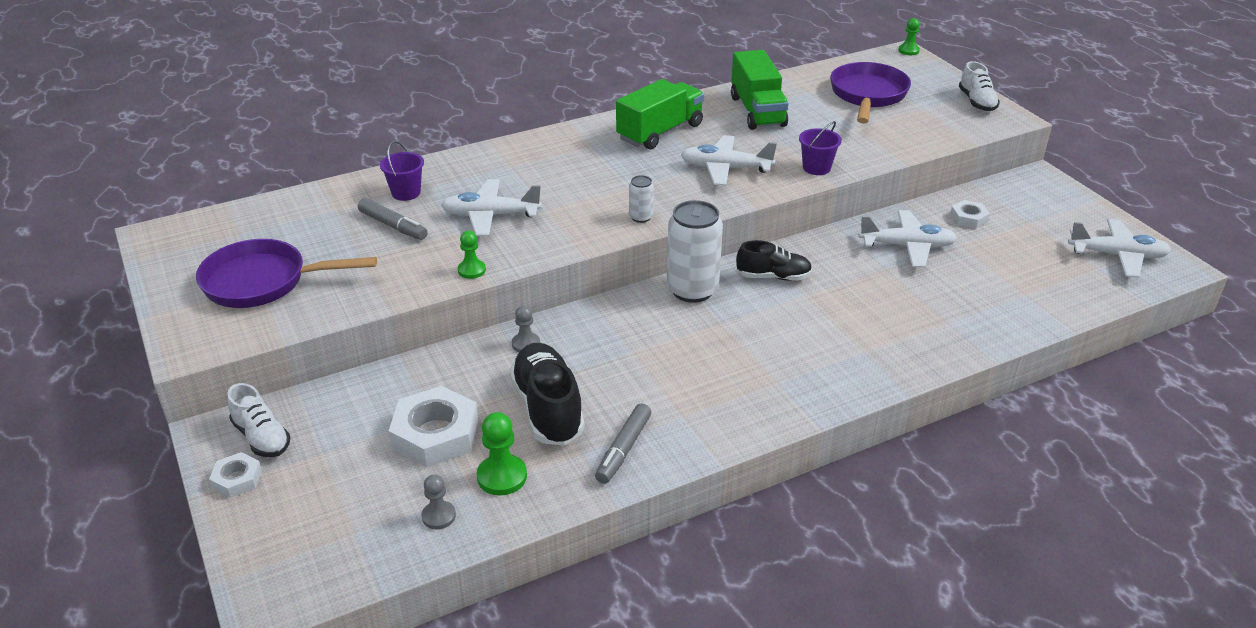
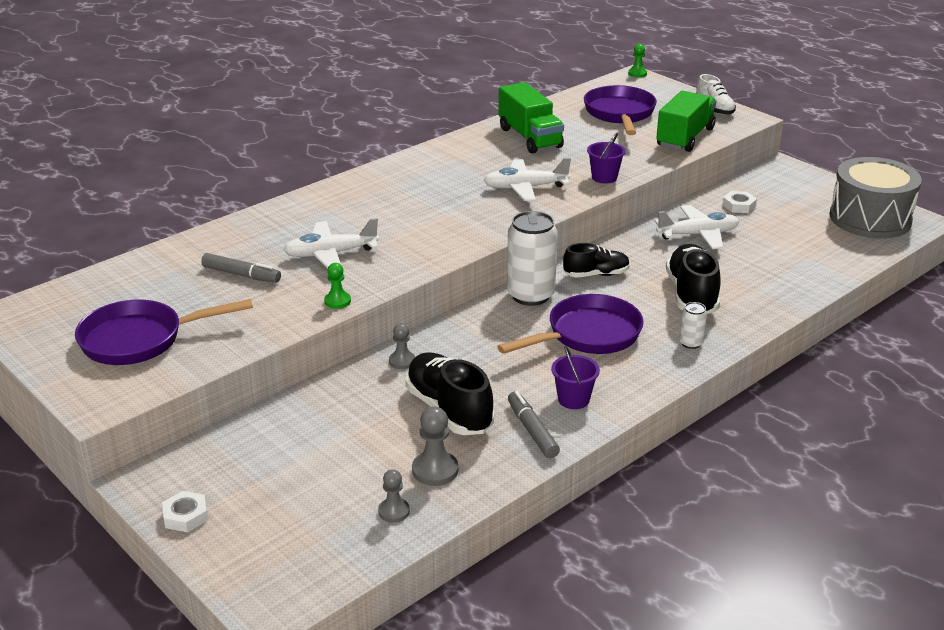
camera: 15 degrees left, 5 degrees down
white shoe [227,383,290,457] -> none
purple bucket [380,141,424,201] -> purple bucket moved to [551,346,600,409]
white nut [389,386,478,467] -> none
green pawn [477,412,527,495] -> grey pawn [412,406,458,486]
grey marker [595,403,651,484] -> grey marker turned 150 degrees clockwise [508,391,560,458]
green truck [616,79,704,149] -> green truck moved to [656,91,717,152]
white can [629,175,654,223] -> white can moved to [679,302,707,349]
white plane [1068,219,1171,278] -> grey drum [830,157,922,238]
none -> purple pan [497,294,644,354]
none -> black shoe [666,244,721,314]

